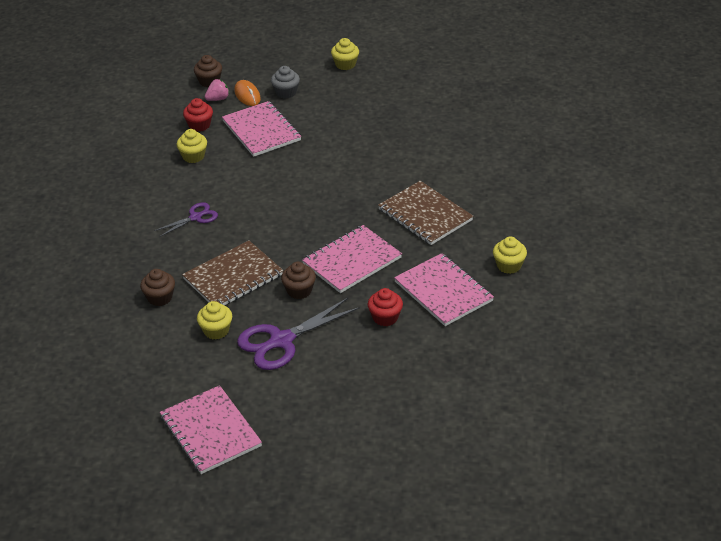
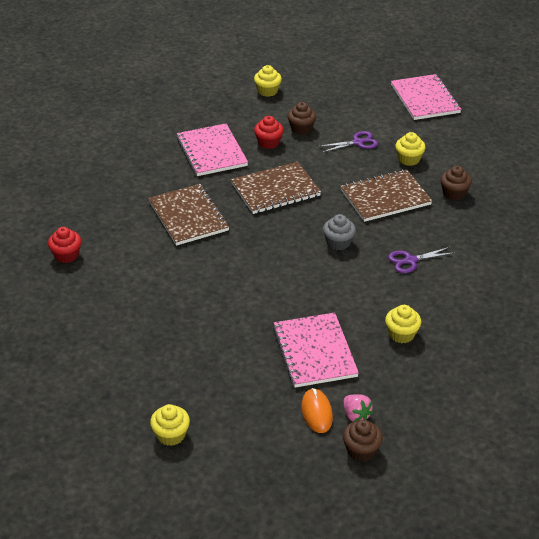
camera: 165 degrees left, 0 degrees up
red cupcake [183,98,213,132] -> red cupcake moved to [48,227,81,263]
pink strawberry [205,79,230,101] -> pink strawberry turned 105 degrees counterclockwise [344,394,373,422]
purple scissors [237,298,360,370] -> purple scissors [319,131,378,152], size x0.56
grey cupcake [271,66,300,98] -> grey cupcake moved to [323,214,356,250]
brown cupcake [281,262,316,299] -> brown cupcake moved to [287,102,316,135]
pink notebook [302,225,402,293] -> brown notebook [231,162,321,214]
yellow cupcake [493,237,527,274] -> yellow cupcake moved to [254,65,282,97]

